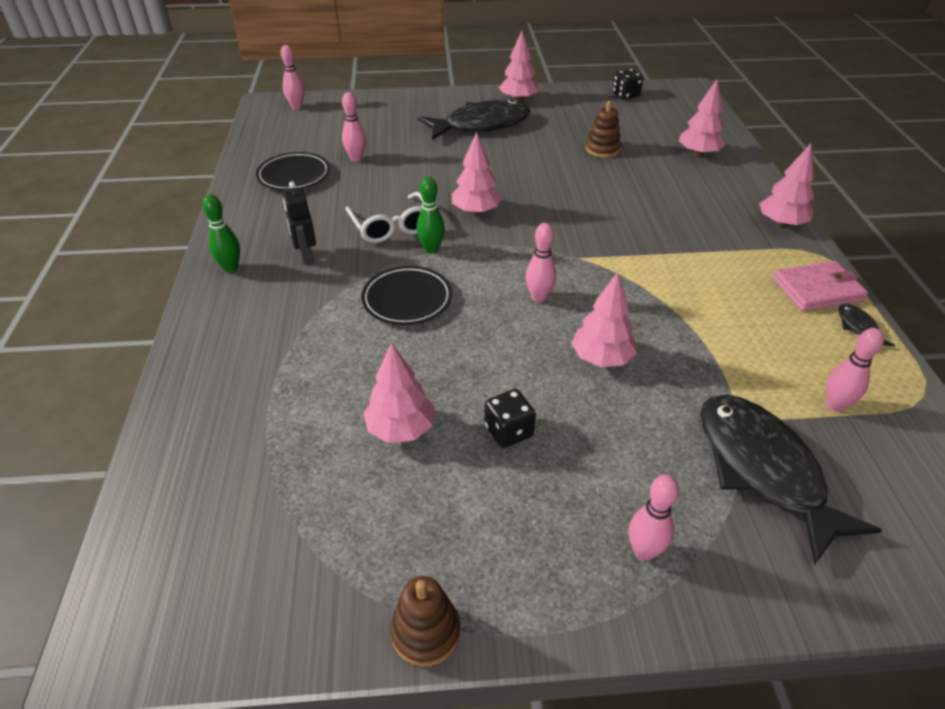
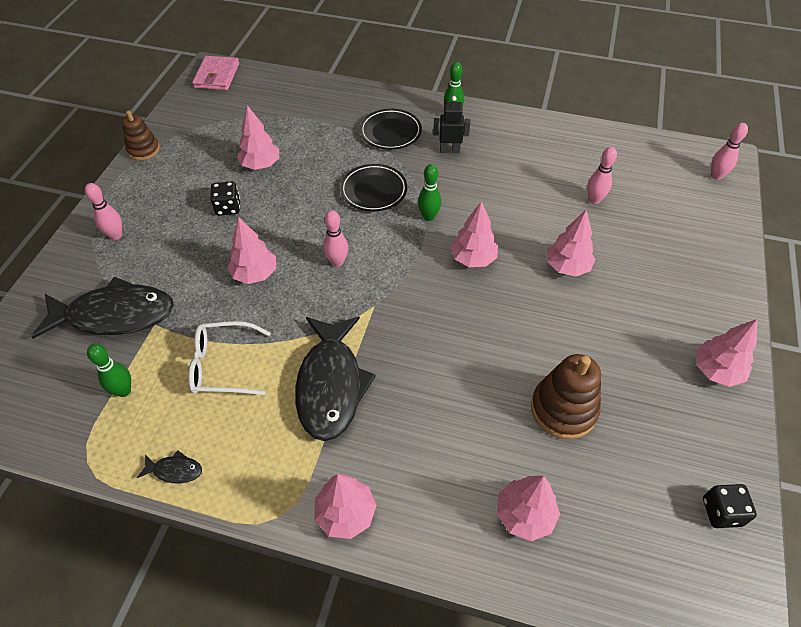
camera: 110 degrees right, 10 degrees up
black plate [256,152,330,190] -> black plate moved to [360,109,422,150]
white glasses [345,192,423,243] -> white glasses moved to [188,321,271,395]
black fish [418,99,530,140] -> black fish moved to [295,316,376,441]
brown stacking toy [586,101,621,158] -> brown stacking toy [531,354,601,439], size x1.54
pink wallet [773,261,868,311] -> pink wallet moved to [192,56,239,90]
pink bowling pin [826,328,884,412] -> green bowling pin [87,344,131,397]
none -> pink tree [547,210,595,276]

